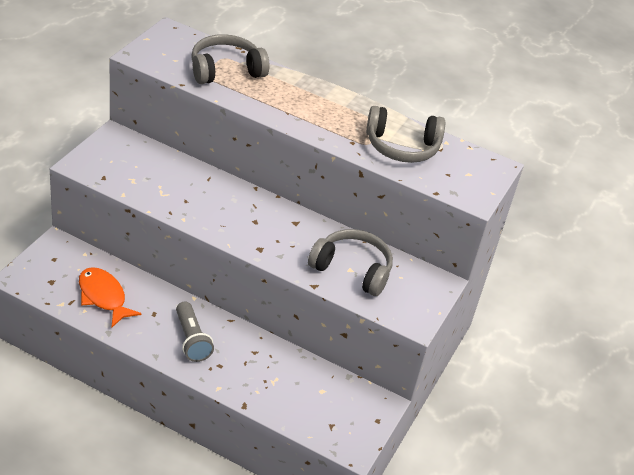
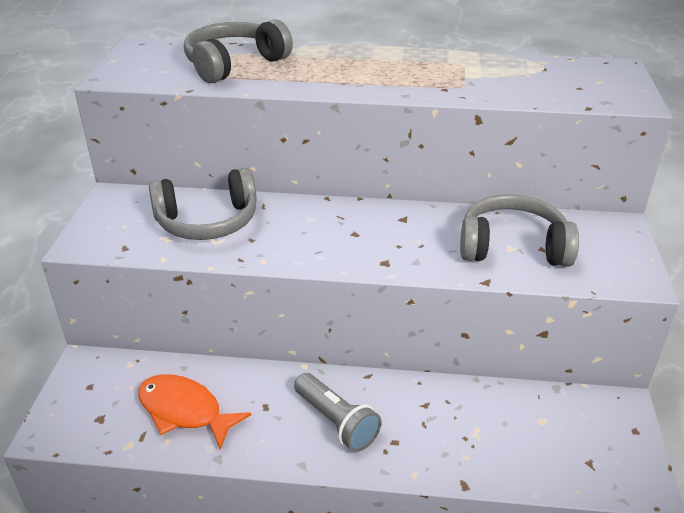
camera: 15 degrees left, 5 degrees down
grey headphones [366,106,445,163] -> grey headphones moved to [149,168,257,240]

